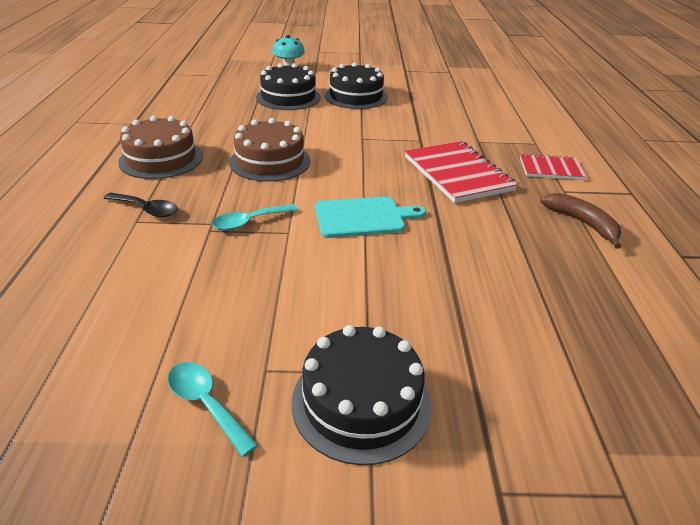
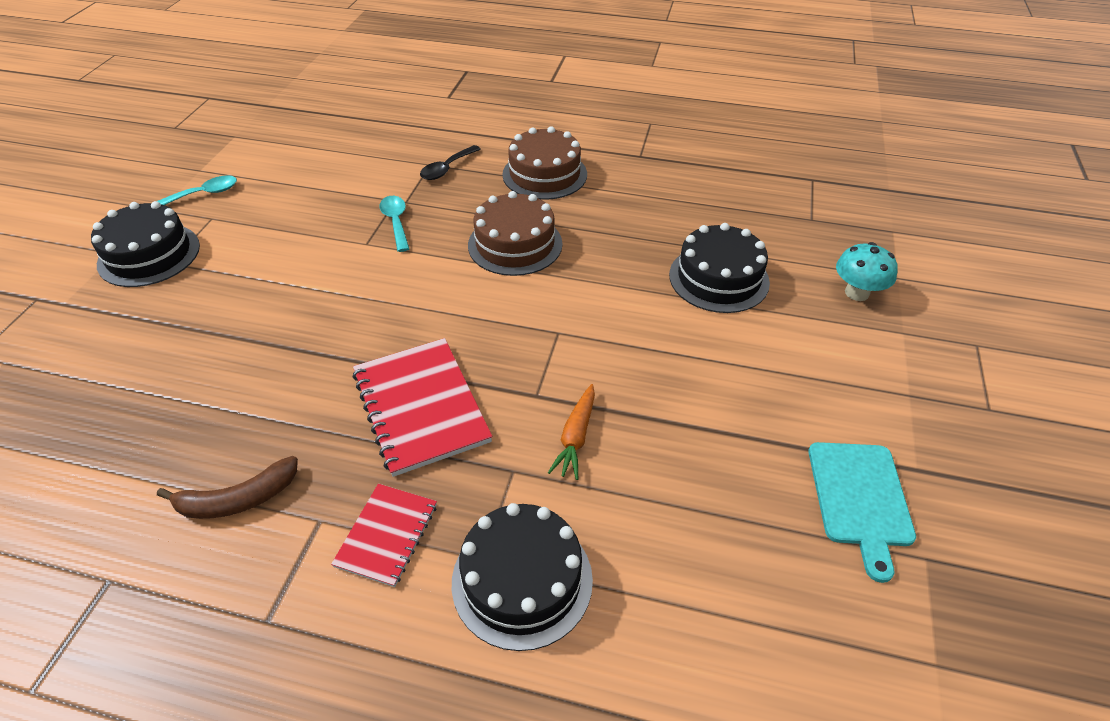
camera: 105 degrees right, 10 degrees up
turquoise cutting board [315,197,426,238] -> turquoise cutting board moved to [809,442,916,583]
black cake [324,62,388,109] -> black cake moved to [452,503,593,651]
red notebook [405,141,518,203] -> red notebook turned 75 degrees clockwise [353,338,492,477]
none -> orange carrot [548,384,595,480]

